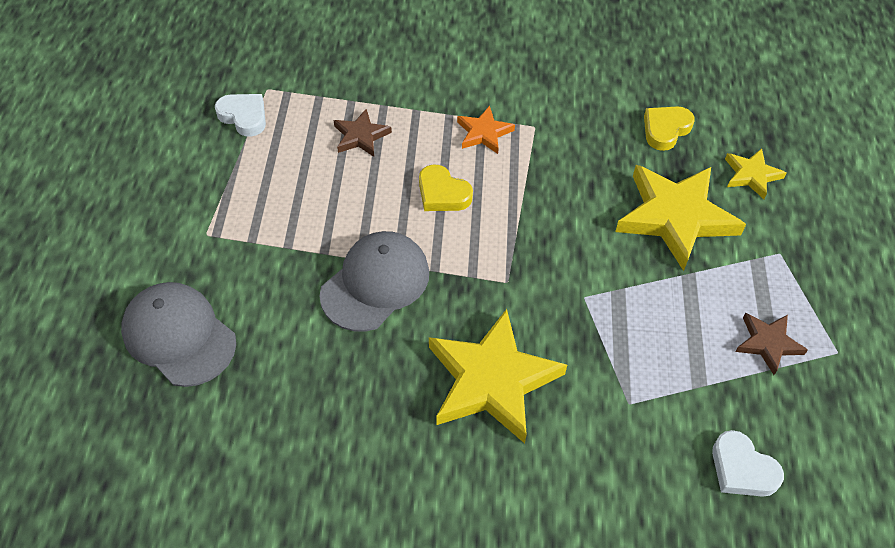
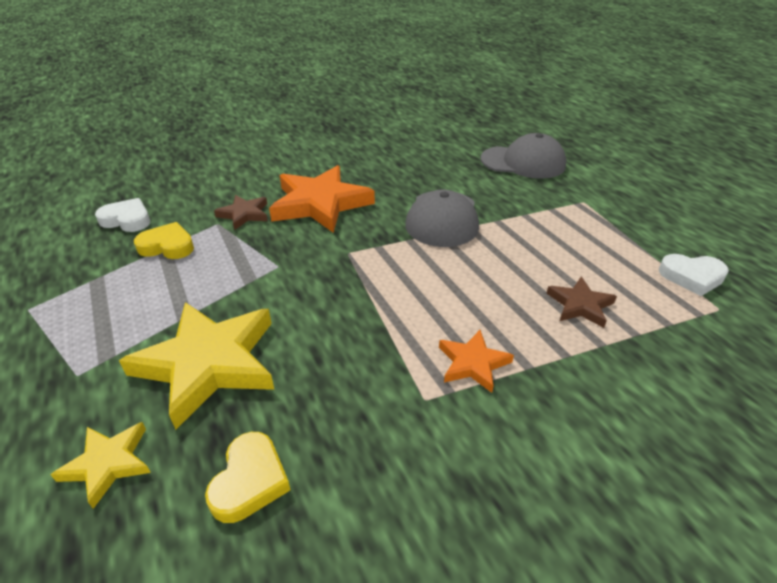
camera: 150 degrees right, 15 degrees down
yellow heart [419,164,473,211] -> yellow heart moved to [134,222,194,259]
yellow star [429,309,567,444] -> orange star [269,165,375,233]
brown star [735,313,808,375] -> brown star moved to [214,195,268,230]

